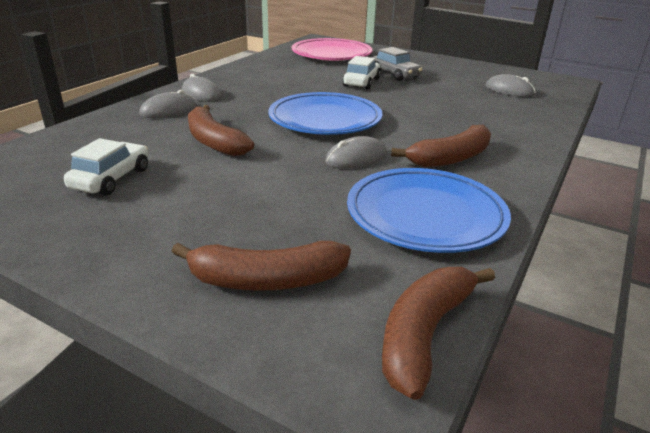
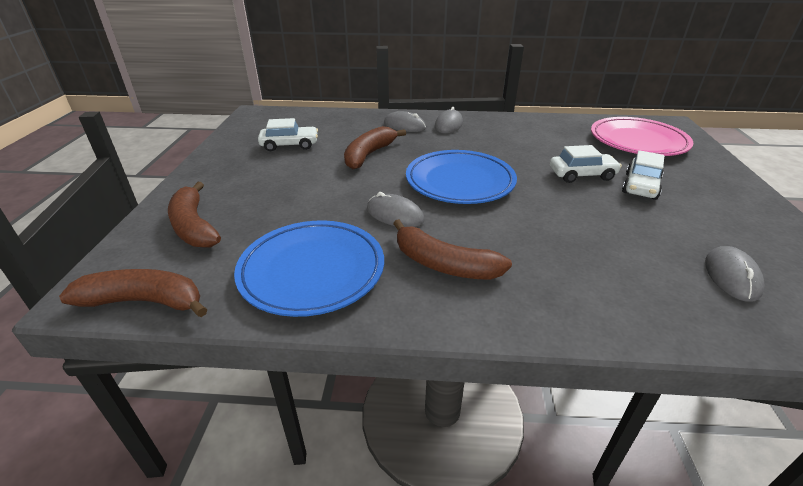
camera: 65 degrees right, 5 degrees up
grey car [373,47,422,81] -> white car [622,150,664,200]

